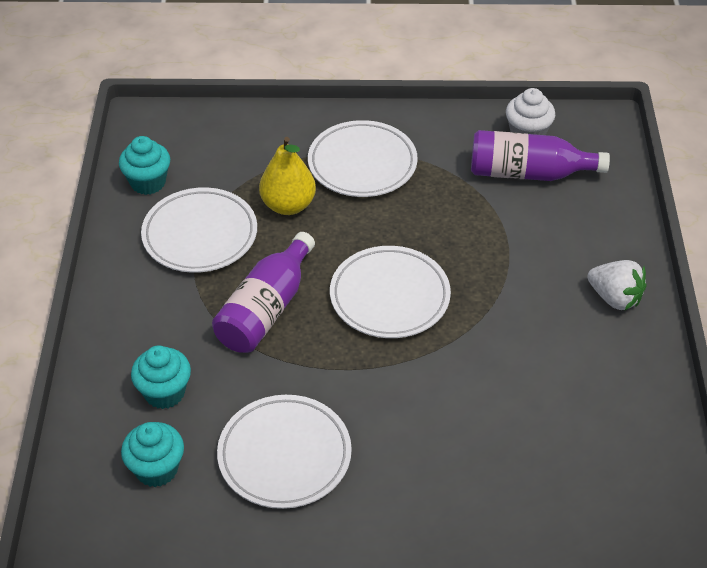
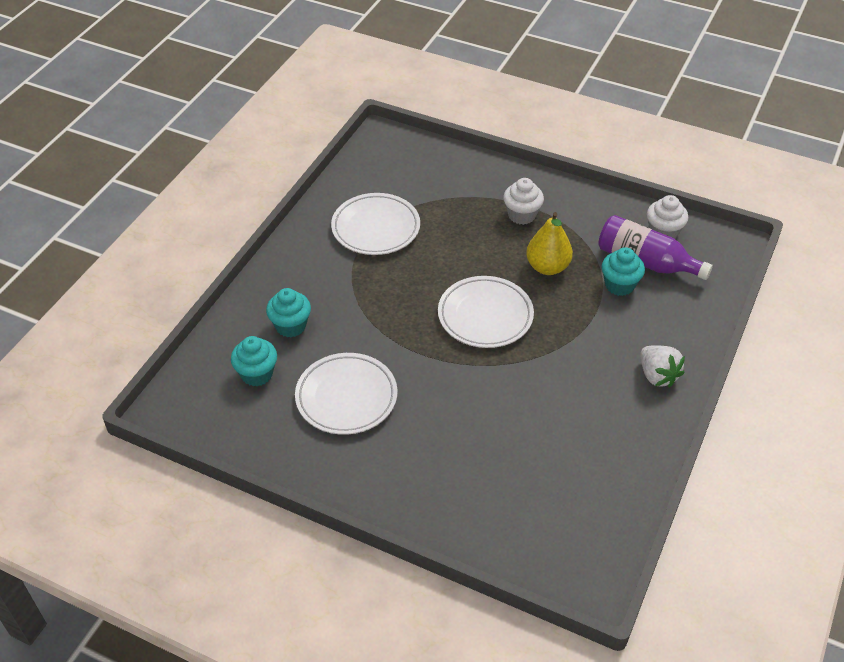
camera: 25 degrees right, 0 degrees up
turquoise cupcake [119,136,170,195] -> turquoise cupcake moved to [601,247,645,296]
purple bottle [212,232,315,353] -> none
yellow pear [259,137,316,215] -> yellow pear moved to [526,212,573,275]
white plate [308,120,417,197] -> white cupcake [503,178,544,225]

